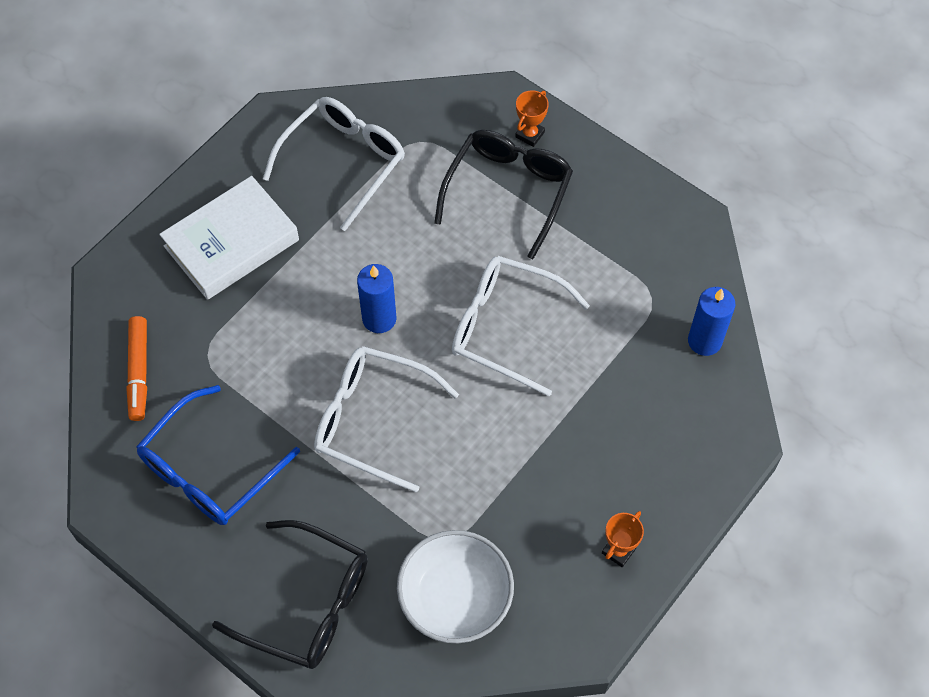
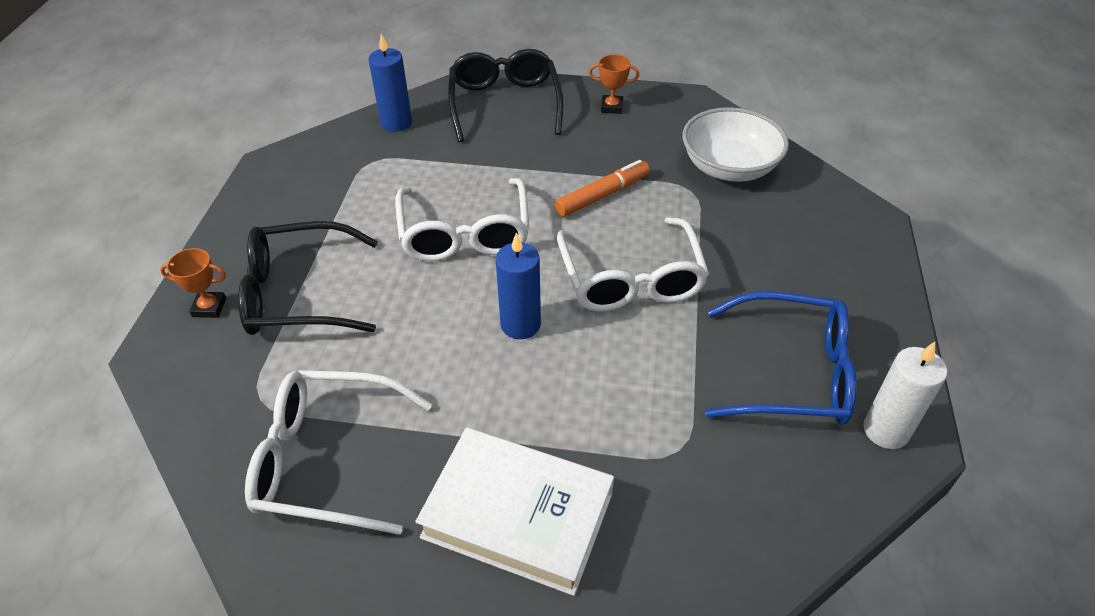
camera: 120 degrees left, 15 degrees down
orange marker [126,316,147,421] -> orange marker moved to [554,160,650,217]
black glasses [212,520,368,669] -> black glasses moved to [448,49,563,142]
none -> white candle [863,342,947,449]

